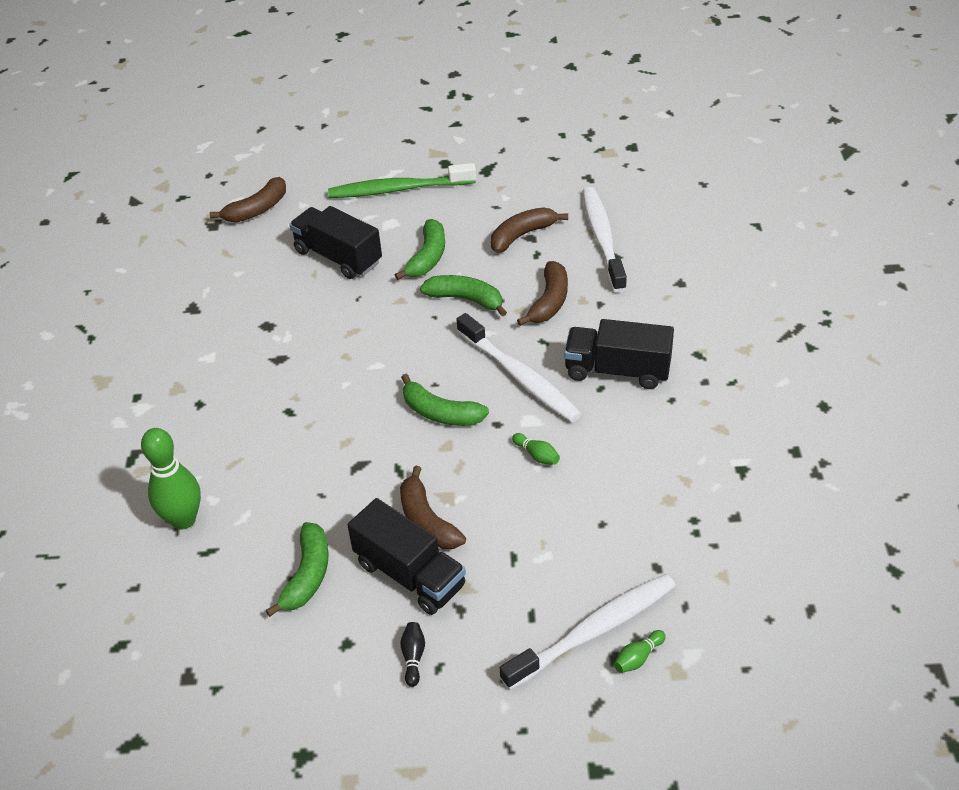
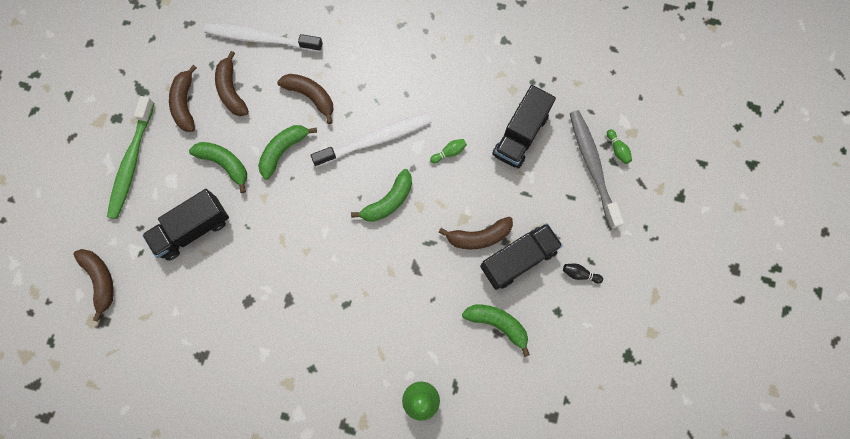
camera: 75 degrees left, 30 degrees up
white toothbrush [500,574,675,690] -> grey toothbrush [570,110,624,229]
black truck [564,319,674,389] -> black truck moved to [492,85,556,168]
none -> brown banana [169,65,197,132]

